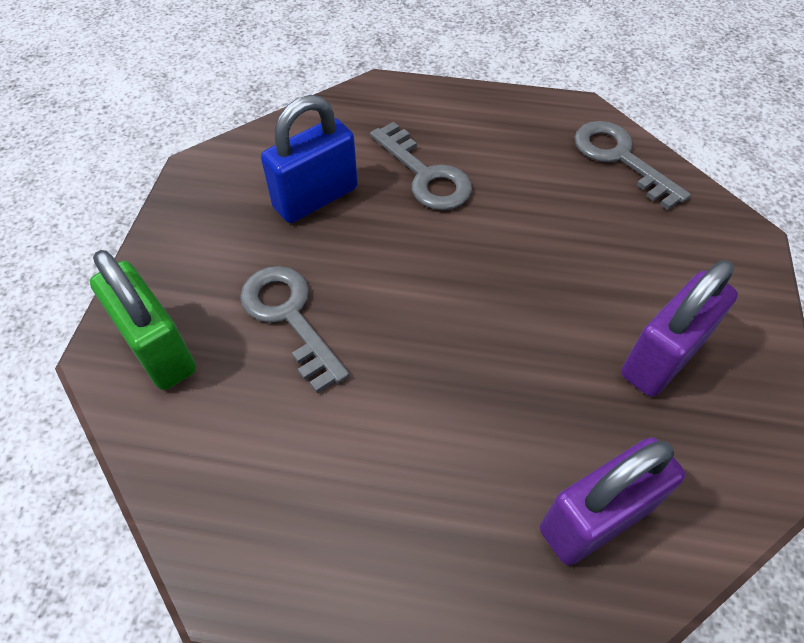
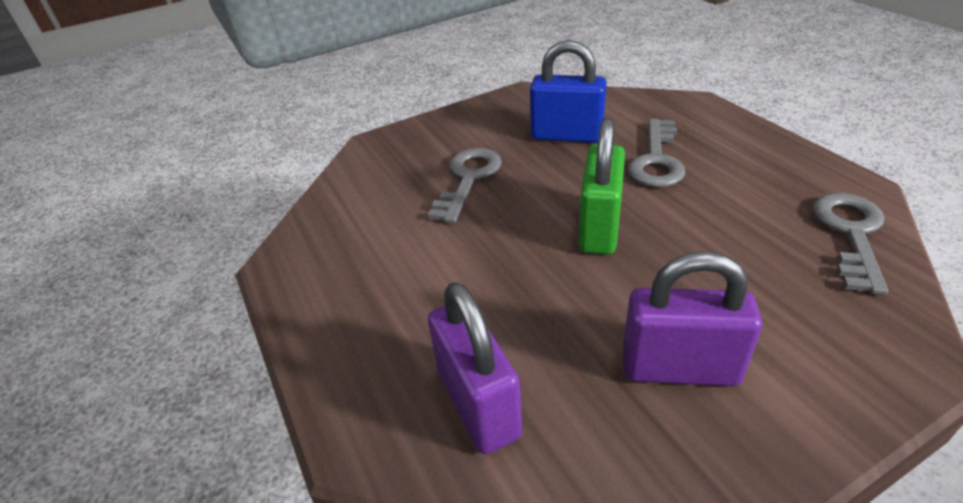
camera: 55 degrees right, 15 degrees down
green padlock [90,250,196,390] -> green padlock moved to [578,117,625,255]
purple padlock [540,437,685,565] -> purple padlock turned 45 degrees clockwise [428,282,522,454]

